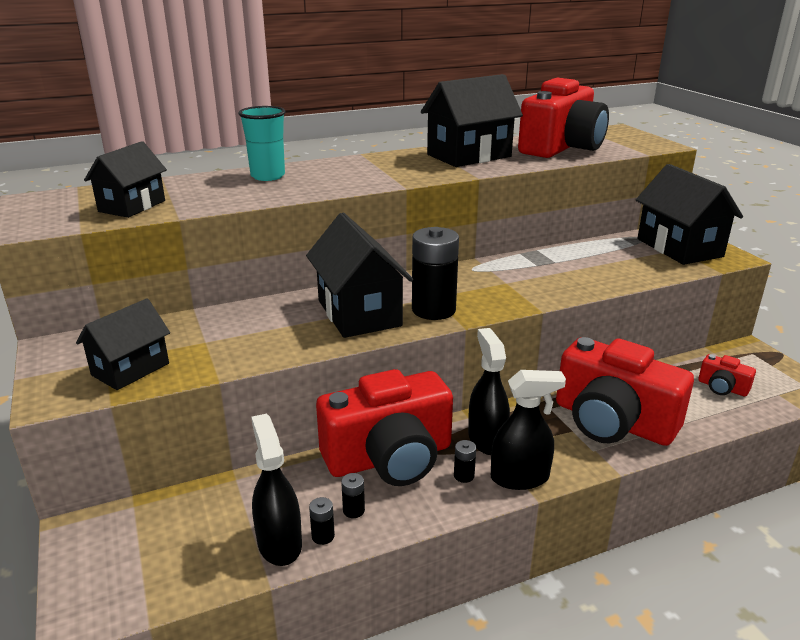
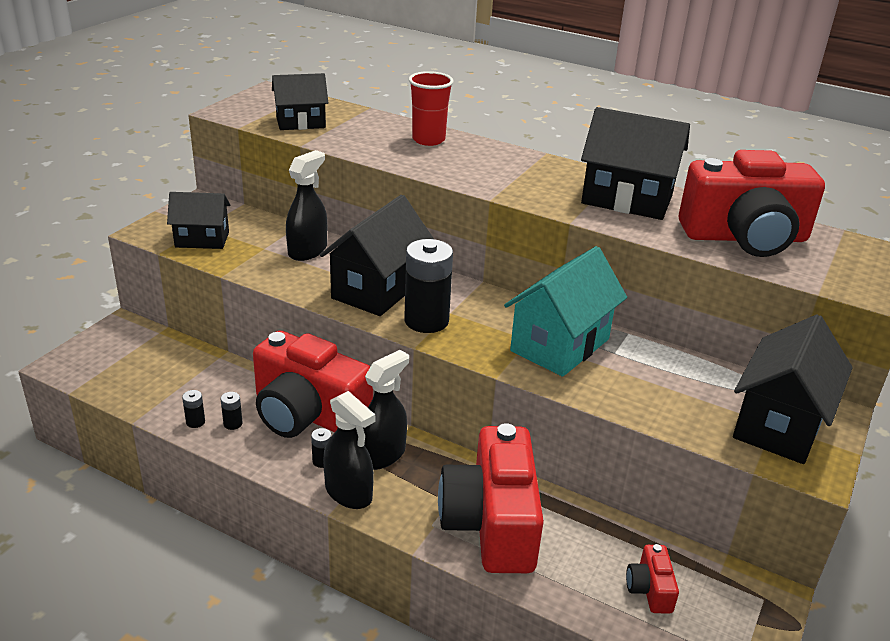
camera: 50 degrees right, 5 degrees up
turquoise cup [238,106,286,181] -> red cup [409,71,454,146]
black spray bottle [251,414,302,566] -> black spray bottle moved to [286,150,327,261]
none -> turquoise house [504,246,627,377]

